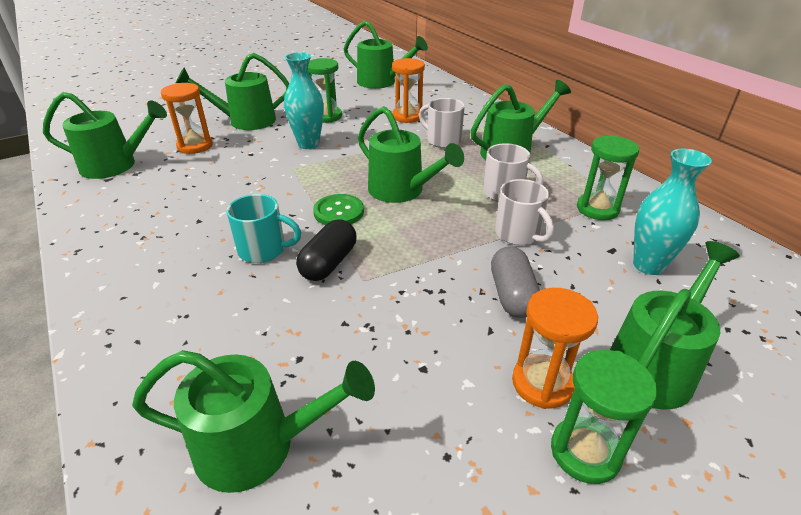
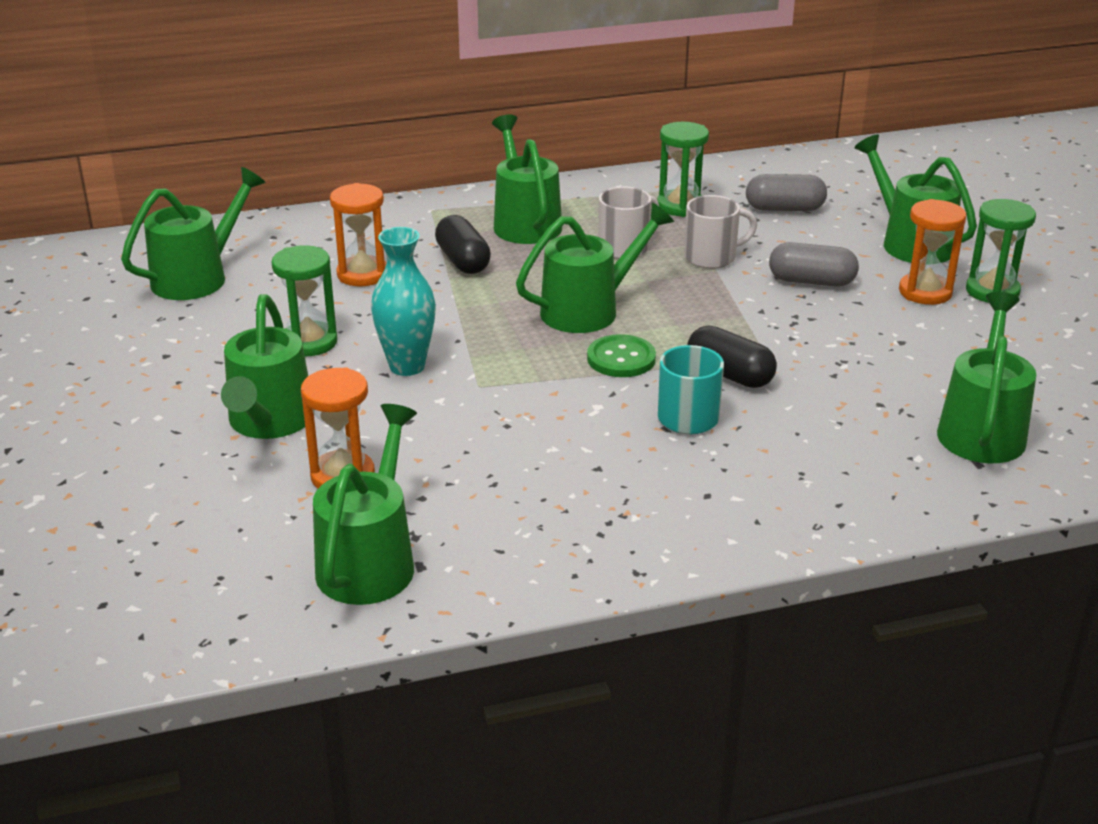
camera: 75 degrees left, 5 degrees down
white mug [419,98,465,148] -> black capsule [435,215,491,274]
turquoise vase [633,149,712,275] -> grey capsule [746,174,827,211]

